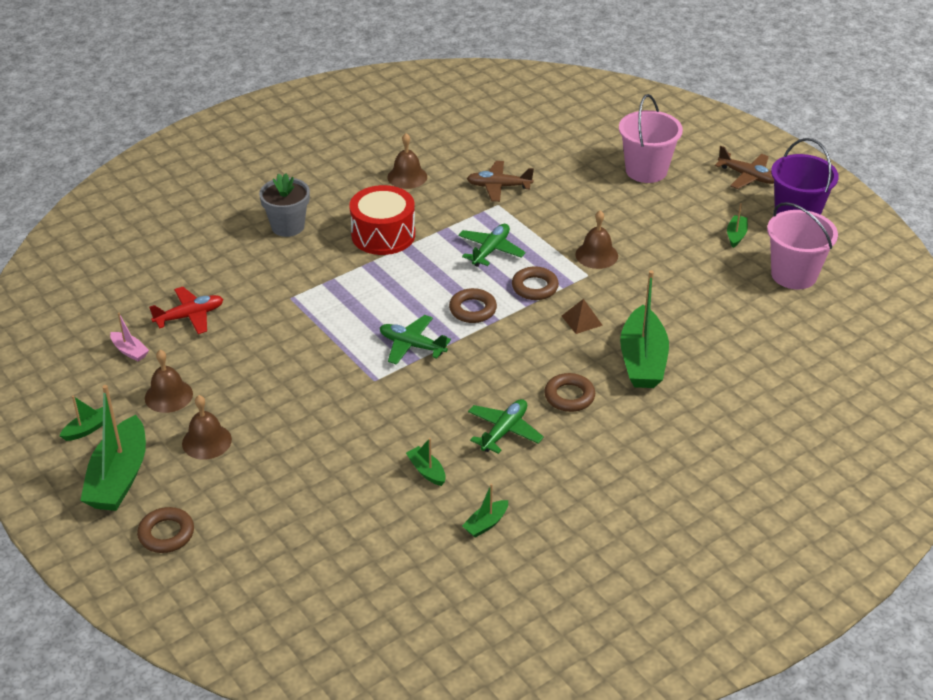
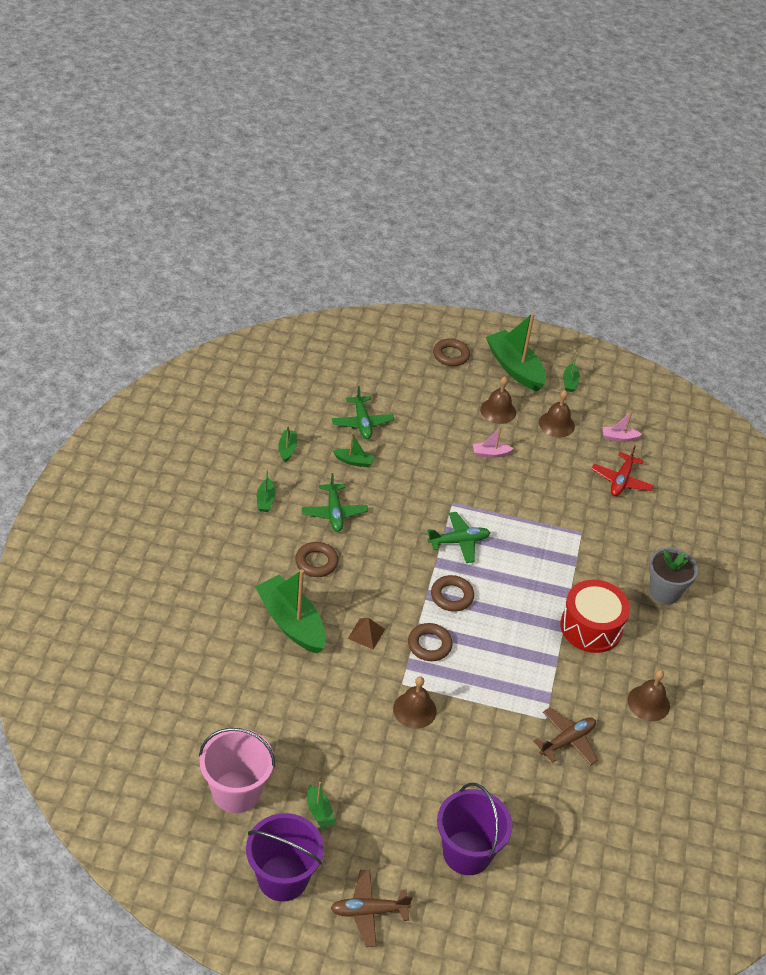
camera: 135 degrees right, 5 degrees up
green plane [458,224,526,267] -> green plane moved to [332,386,394,439]
pink bucket [619,94,683,183] -> purple bucket [437,783,513,875]
none -> green boat [257,469,275,512]
none -> pink boat [473,426,514,458]

